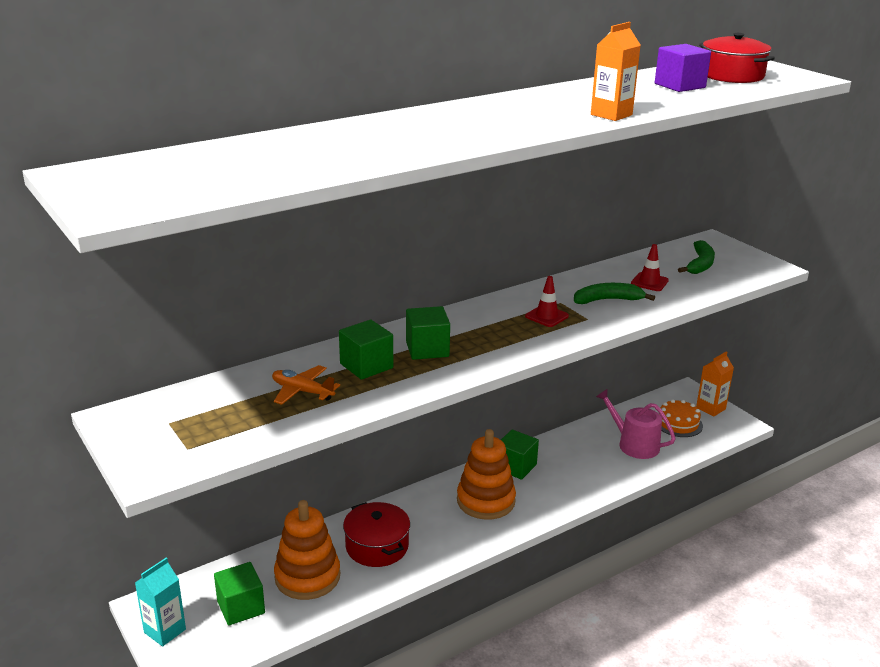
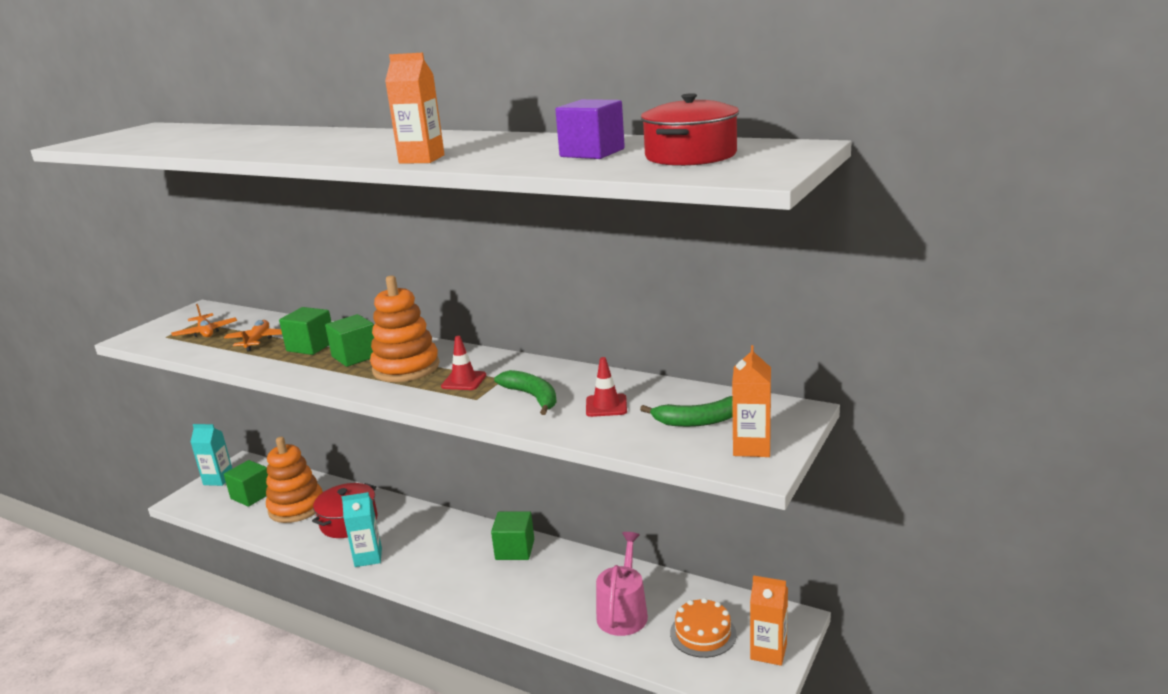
camera: 65 degrees right, 5 degrees down
orange stacking toy [457,429,516,520] -> orange stacking toy moved to [370,275,440,382]
none -> orange plane [171,304,237,337]
none -> turquoise carton [342,492,382,567]
none -> orange carton [732,345,771,457]

